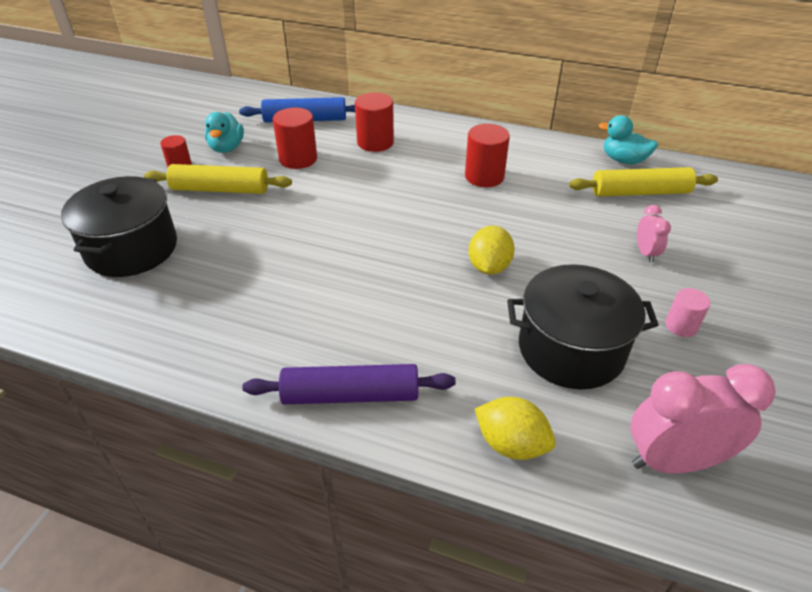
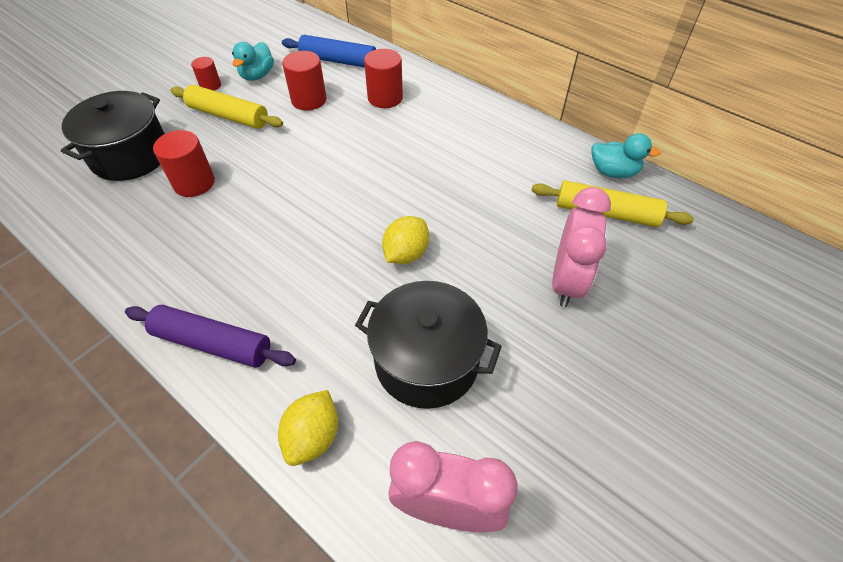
camera: 20 degrees right, 10 degrees up
red cylinder [465,124,510,187] -> red cylinder moved to [153,130,215,197]
yellow lemon [475,397,556,460] -> yellow lemon turned 60 degrees clockwise [278,390,338,466]
turquoise duck [599,115,658,164] -> turquoise duck turned 150 degrees clockwise [592,133,660,178]
pink clock [637,205,671,263] -> pink clock [552,187,611,307], size x1.99
pink cylinder [665,288,710,337] -> none

